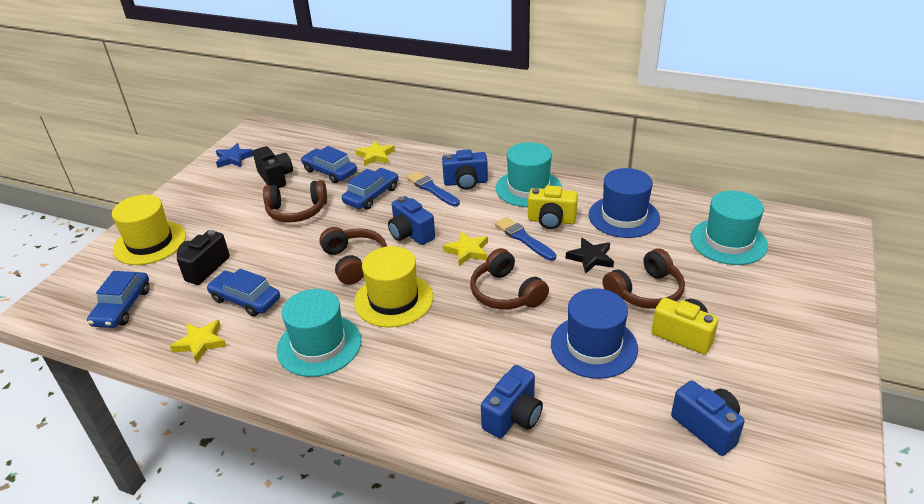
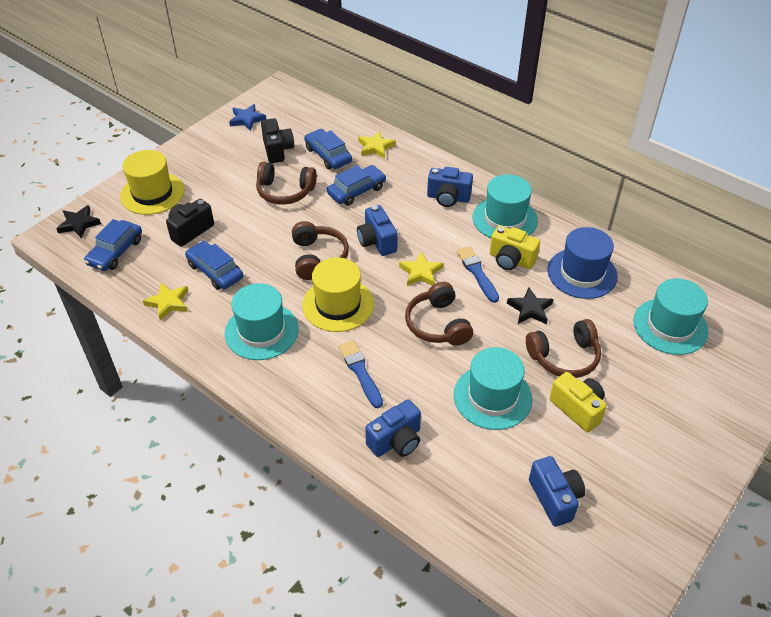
camera: 15 degrees right, 10 degrees up
blue brush [406,171,460,207] -> blue brush moved to [339,340,383,408]
blue hat [551,288,638,379] -> turquoise hat [454,347,533,430]
none -> black star [56,205,101,238]

